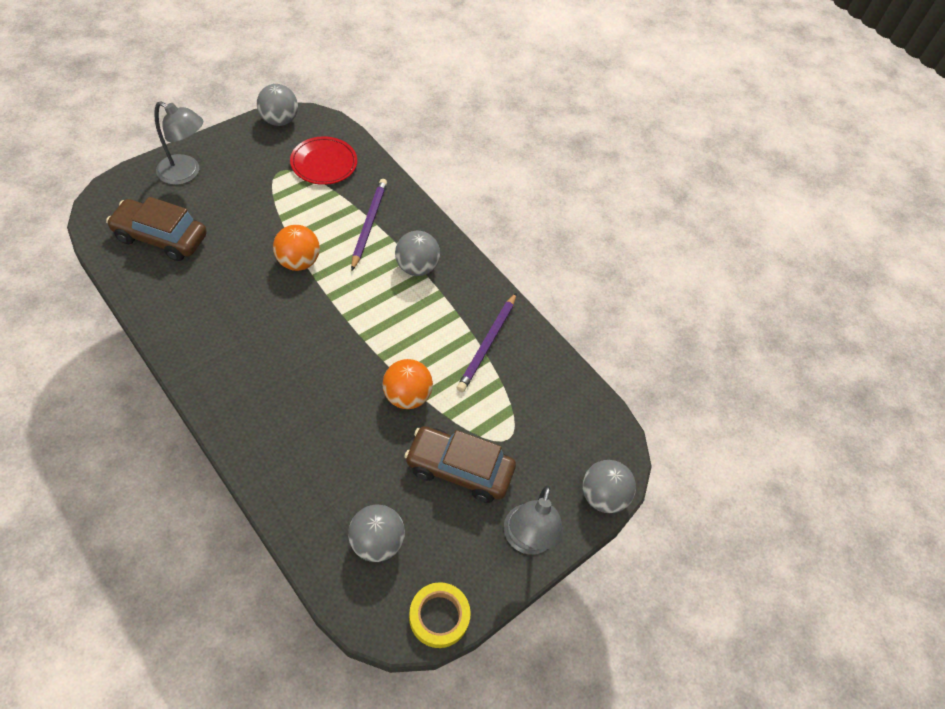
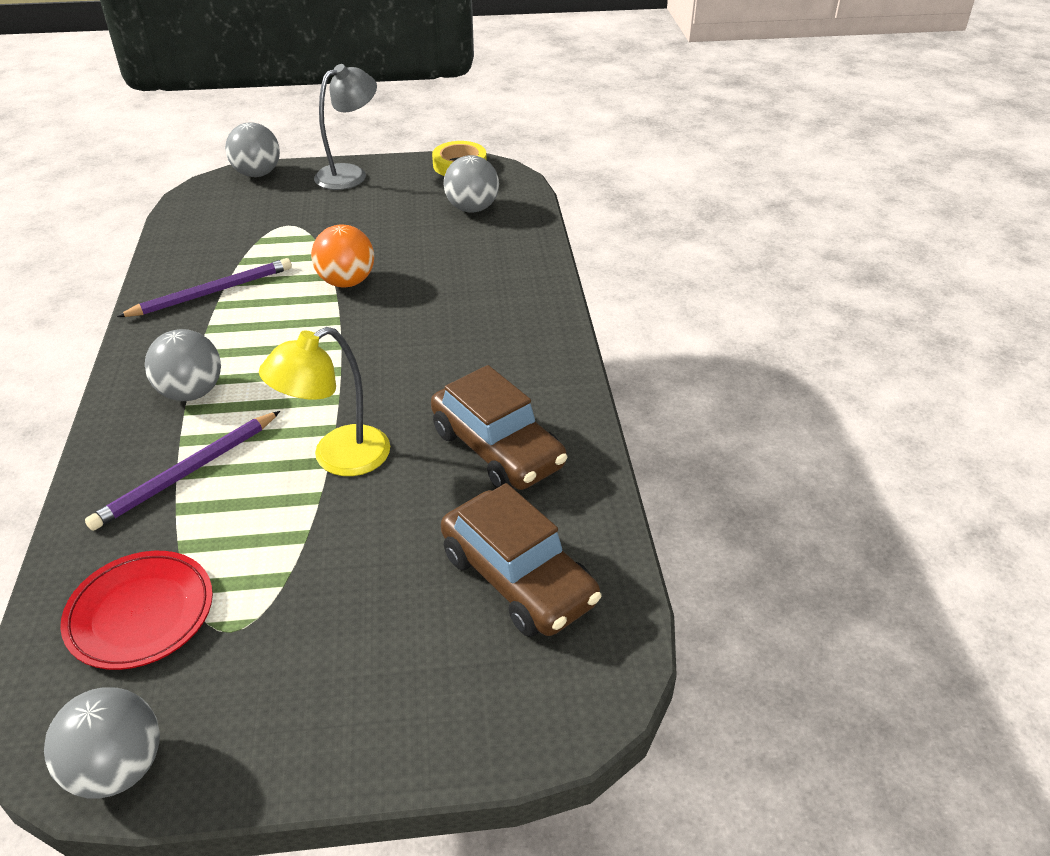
camera: 140 degrees left, 15 degrees down
grey lamp [154,101,203,185] -> none
orange ball [273,225,320,271] -> yellow lamp [259,327,390,476]
brown car [404,426,516,503] -> brown car moved to [431,365,567,490]

